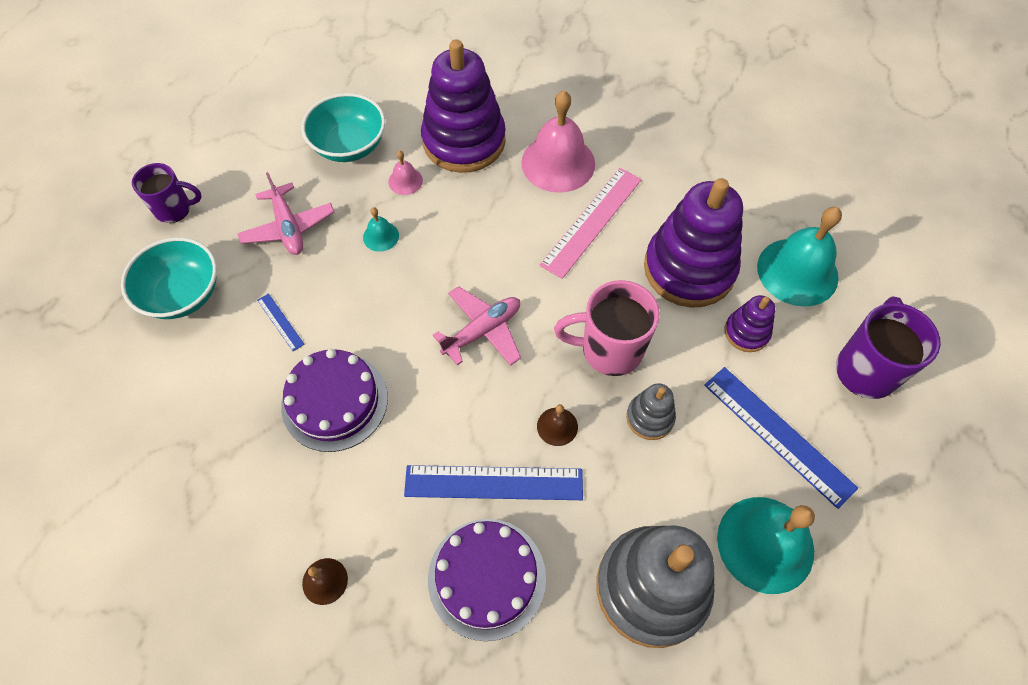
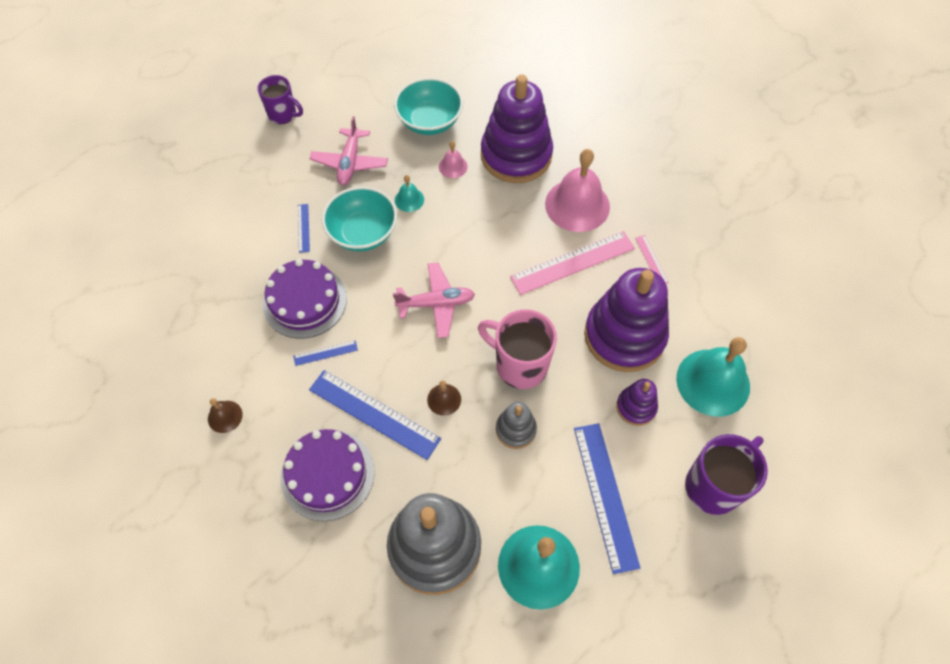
camera: 30 degrees right, 0 degrees up
turquoise bowl [121,237,217,319] -> turquoise bowl moved to [322,186,397,251]
none -> blue ruler [293,340,358,366]
none -> pink ruler [635,235,669,284]

